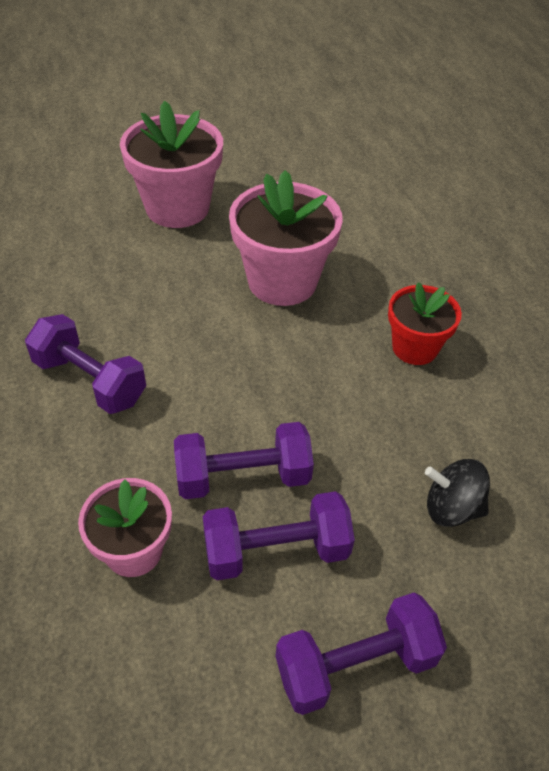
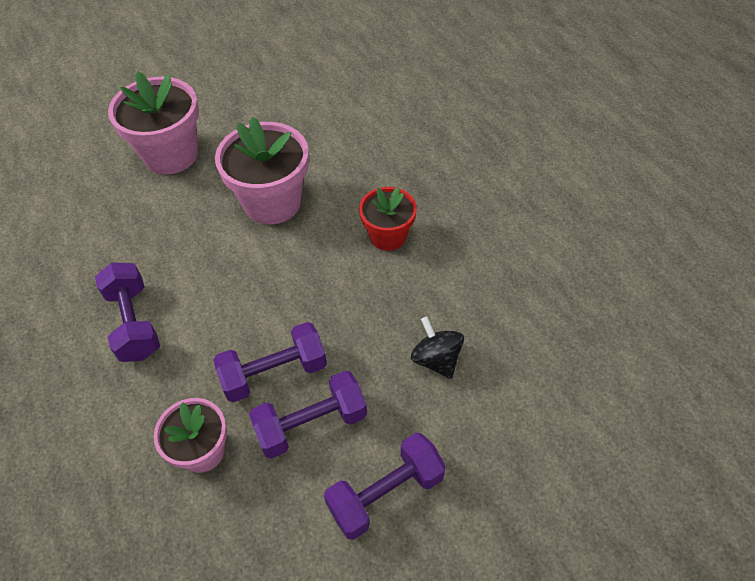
camera: 10 degrees left, 5 degrees up
purple dumbbell [25,314,146,414] -> purple dumbbell turned 45 degrees clockwise [95,263,160,362]
black spinning top [425,459,490,527] -> black spinning top turned 60 degrees clockwise [411,316,464,379]

